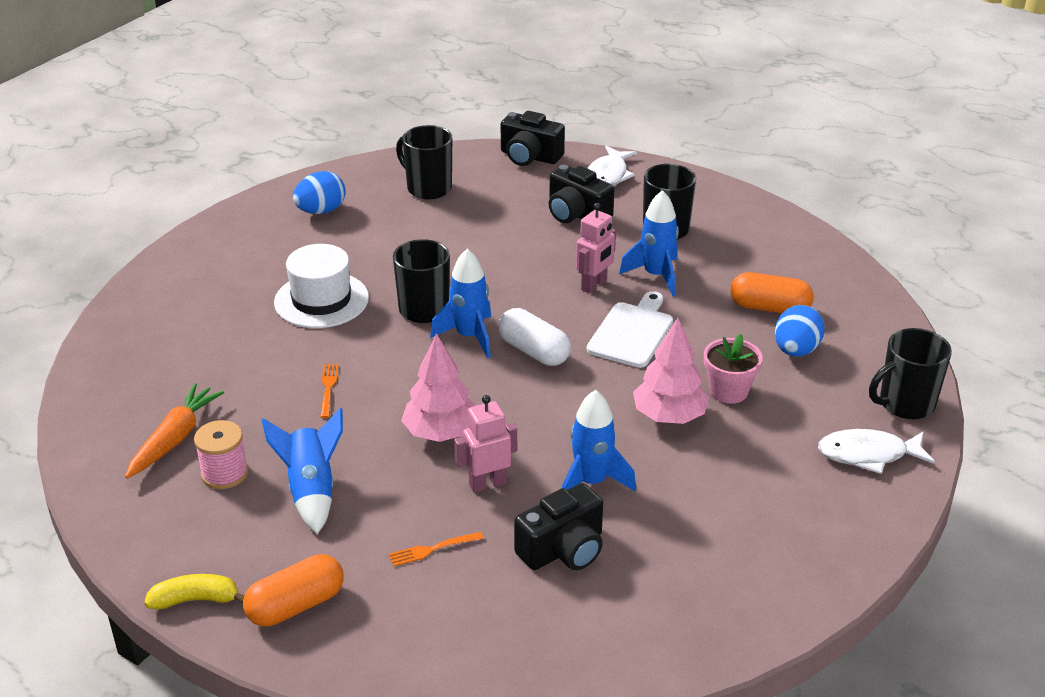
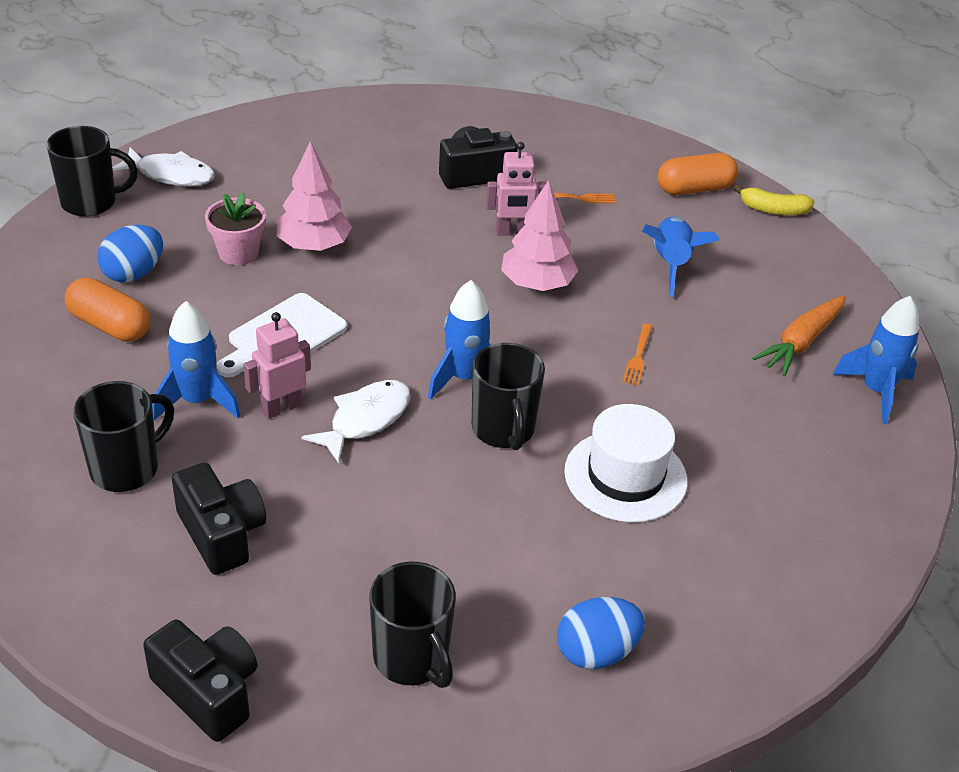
camera: 165 degrees left, 5 degrees up
pink spool [194,420,248,489] -> none
white capsule [498,308,571,366] -> none
blue rocket [562,390,636,492] -> blue rocket moved to [832,296,920,424]
white fish [587,146,637,186] -> white fish moved to [301,380,411,463]

